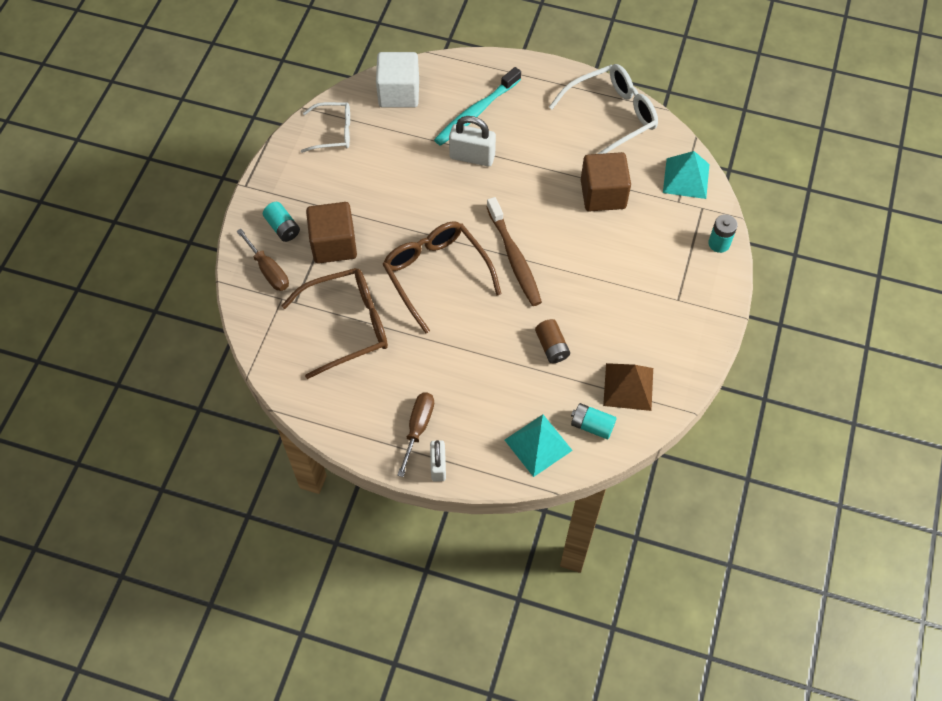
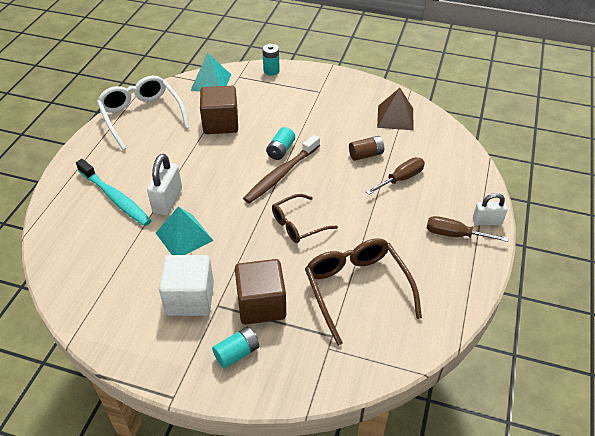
camera: 90 degrees left, 15 degrees down
brown screwdriver [236,229,289,291] -> brown screwdriver moved to [366,157,425,195]
white glasses [301,102,350,153] -> none
white cube [376,52,419,108] -> white cube moved to [159,255,214,316]
brown glasses [382,221,502,334] -> brown glasses [272,194,338,243], size x0.62
brown toothbrush [487,197,542,306] -> brown toothbrush turned 150 degrees clockwise [243,134,320,204]
turquoise pyramid [505,414,573,477] -> turquoise pyramid moved to [156,207,214,255]
turquoise battery [571,403,617,439] -> turquoise battery moved to [266,127,295,160]

